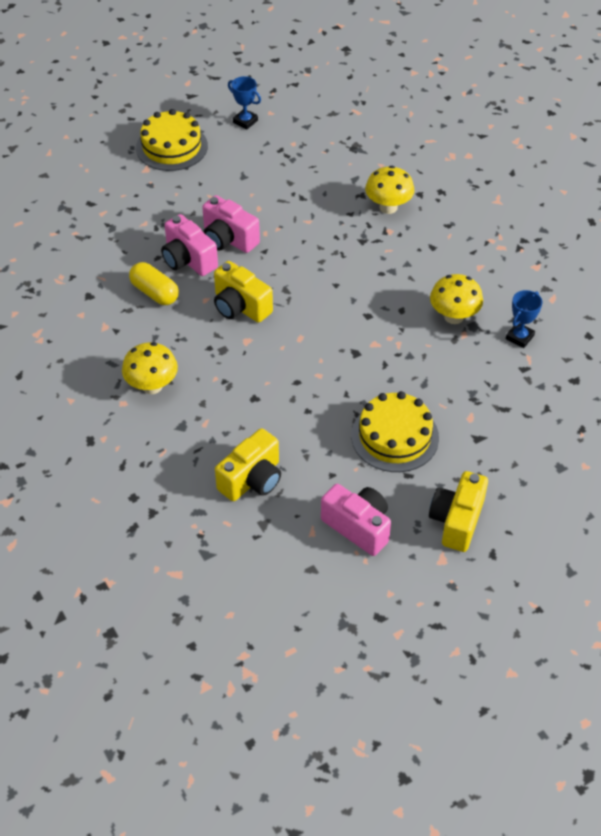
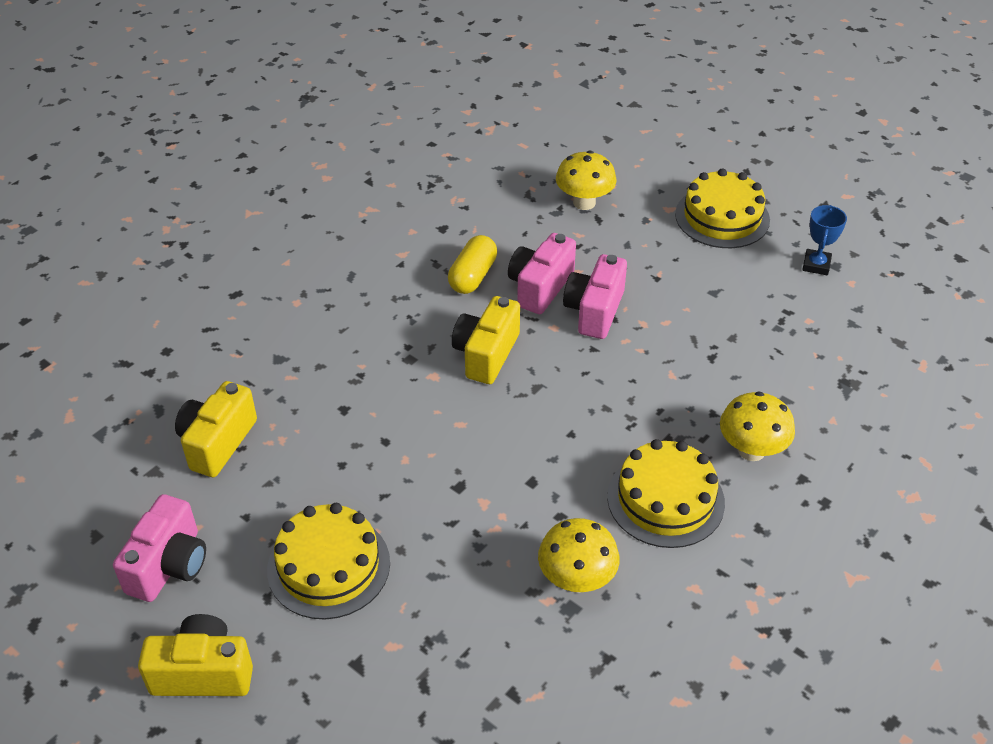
camera: 70 degrees right, 5 degrees down
yellow mushroom [122,342,178,394] -> yellow mushroom moved to [556,150,616,210]
yellow camera [215,428,281,501] -> yellow camera turned 90 degrees clockwise [175,381,257,477]
blue trophy [506,290,542,348] -> none
none -> yellow cake [607,439,725,548]

